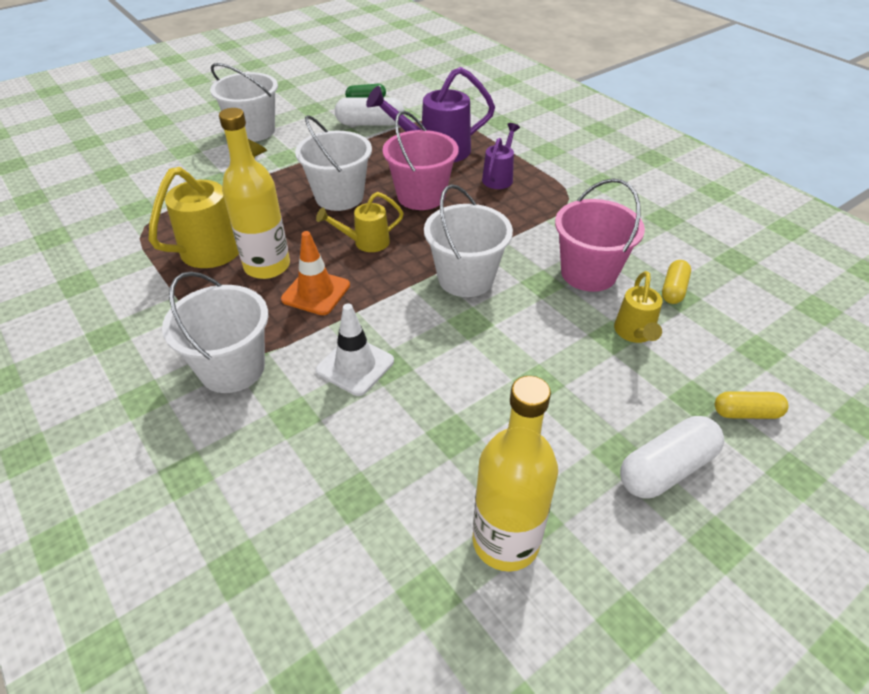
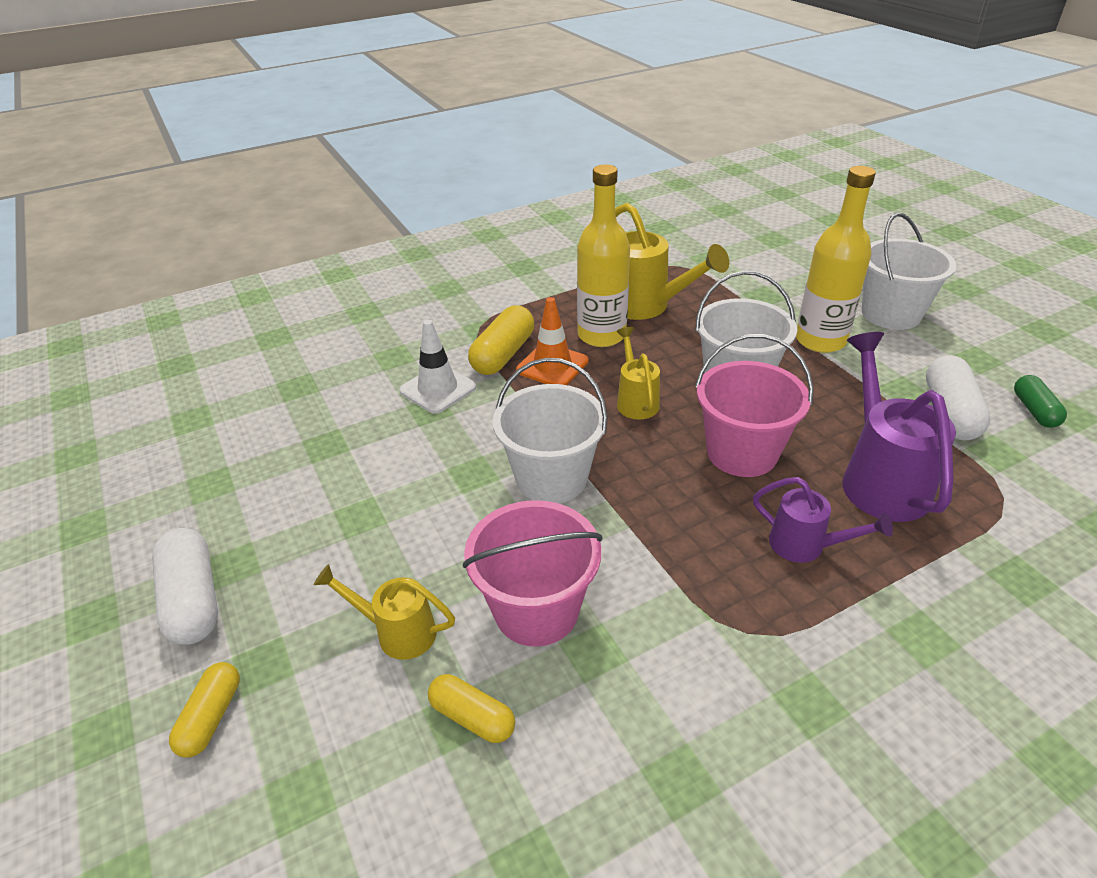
camera: 100 degrees right, 5 degrees down
white bucket [162,271,269,393] -> none
yellow bottle [472,376,558,572] -> yellow bottle moved to [796,166,876,353]
none -> yellow capsule [468,305,534,375]

